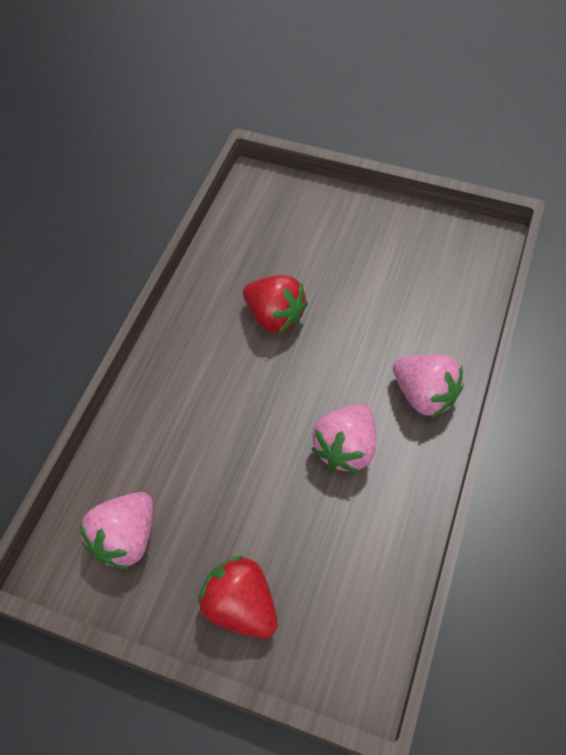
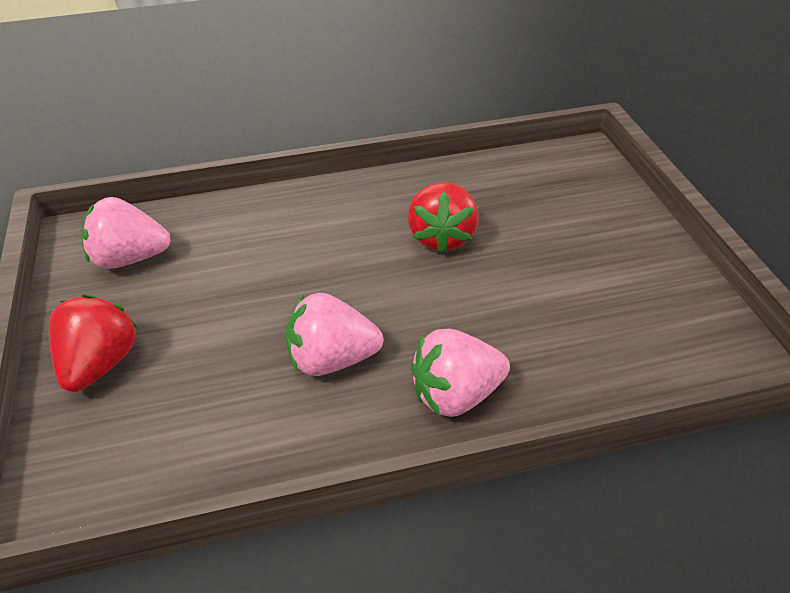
camera: 55 degrees right, 15 degrees down
pink strawberry [393,354,464,418] -> pink strawberry turned 60 degrees clockwise [411,329,510,417]

